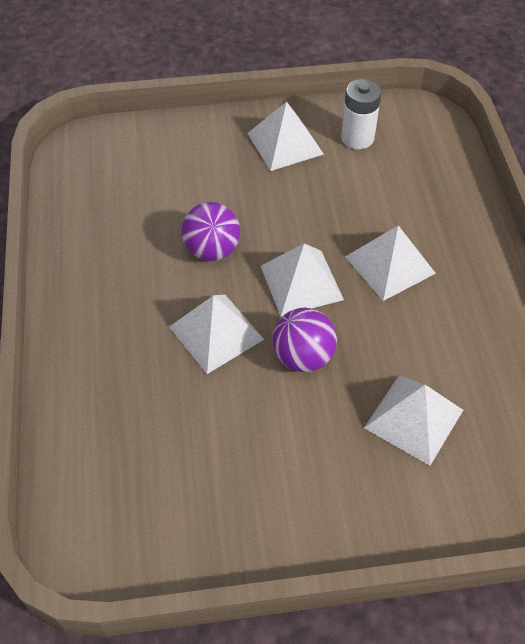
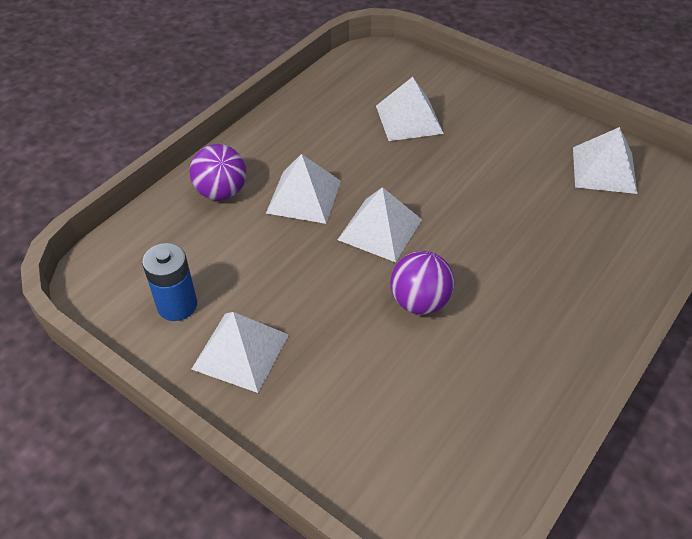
camera: 135 degrees left, 5 degrees down
white pyramid [169,294,264,374] -> white pyramid moved to [573,127,637,194]
purple ball [272,308,337,372] -> purple ball moved to [190,144,246,201]
white battery [341,79,381,149] -> blue battery [142,243,197,321]

